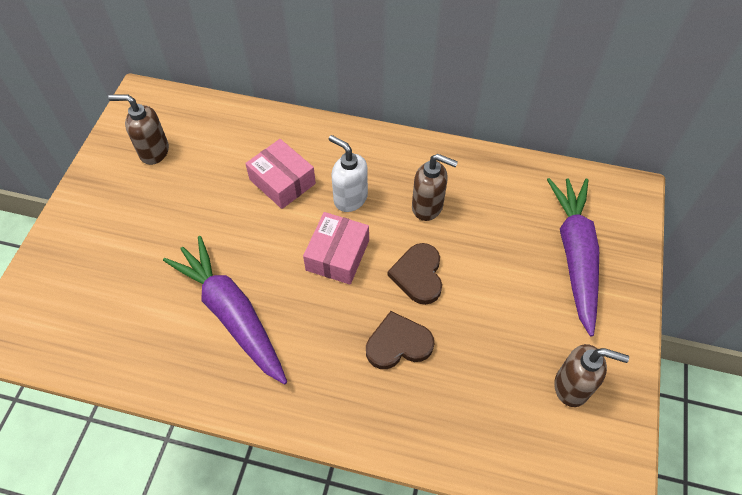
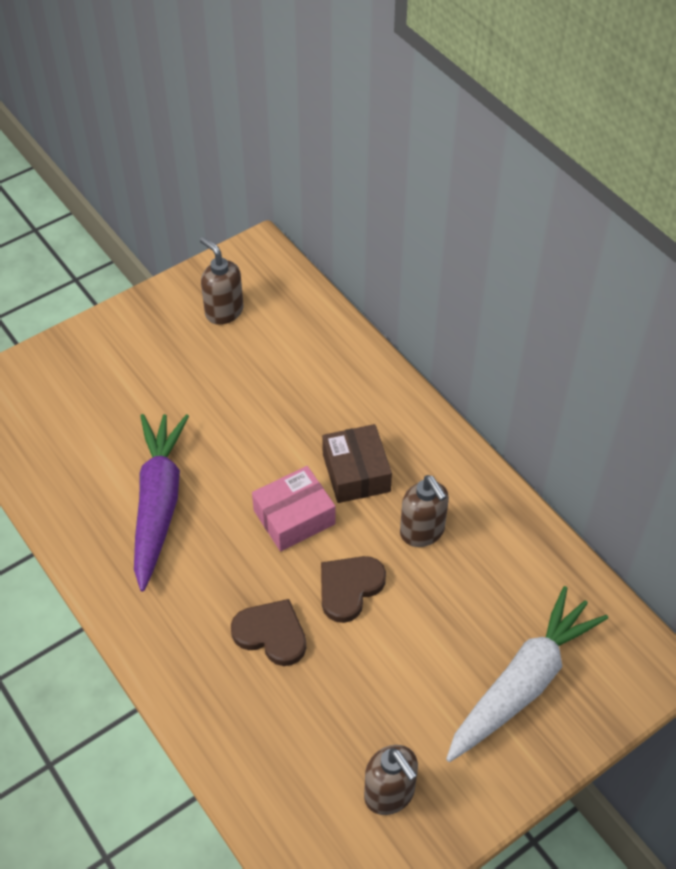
camera: 40 degrees right, 5 degrees down
pink box [245,139,316,209] -> none
white soap dispenser [329,135,368,212] -> brown box [322,424,392,503]
purple carrot [547,178,599,336] -> white carrot [446,586,608,762]

